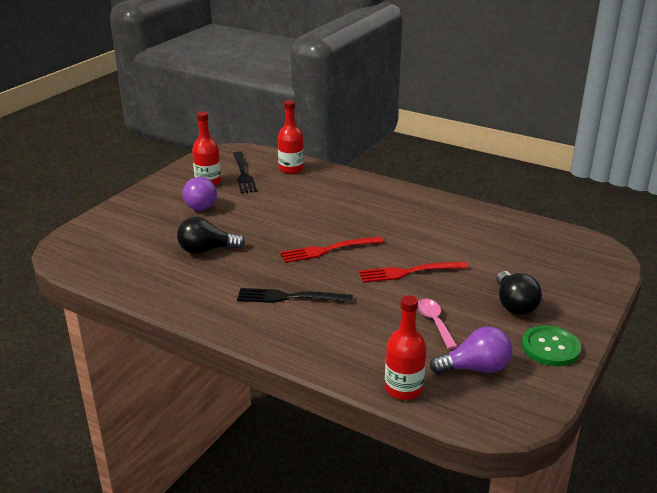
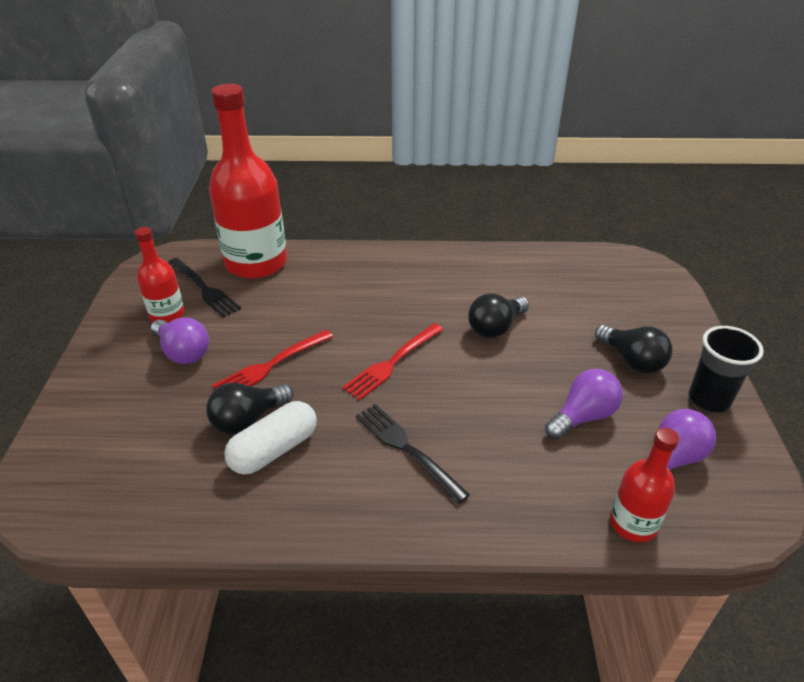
camera: 30 degrees left, 10 degrees up
black fork [237,288,353,303] -> black fork turned 75 degrees clockwise [356,404,470,504]
red bottle [278,100,304,174] -> red bottle [209,84,287,279], size x1.96
red fork [359,261,468,283] -> red fork moved to [212,330,333,389]
pink spoon [417,299,458,349] -> purple light bulb [545,369,623,440]
green button [522,325,581,366] -> black cup [688,326,764,413]
none -> white capsule [224,401,317,475]
none -> black light bulb [468,293,529,338]

